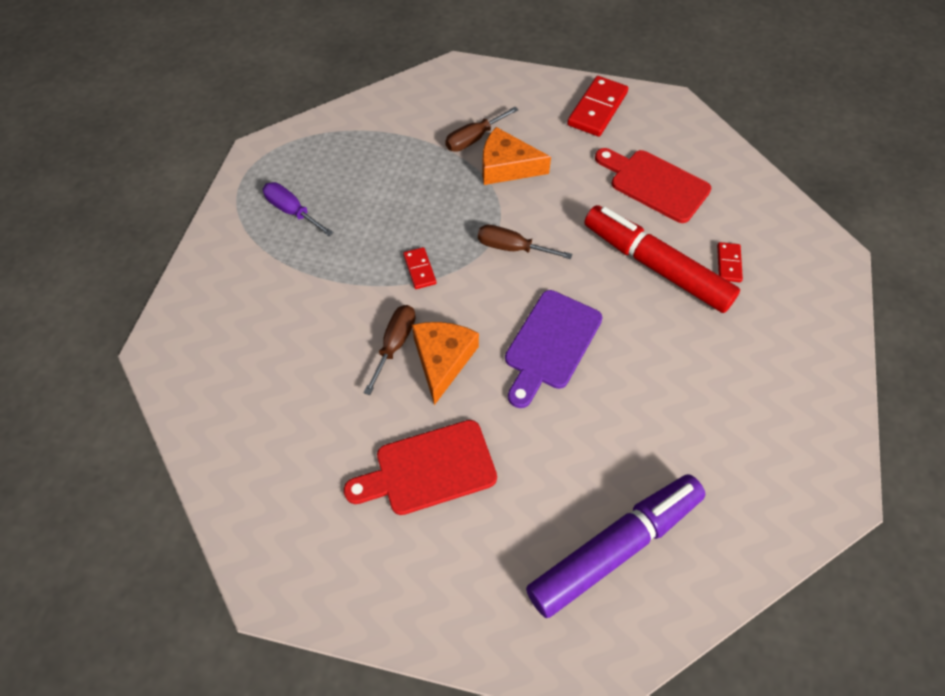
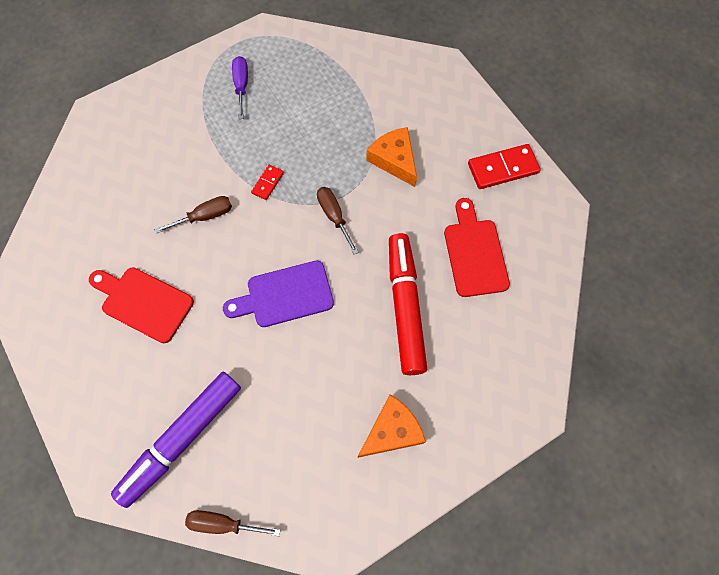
camera: 45 degrees right, 10 degrees up
orange cheese [412,322,479,405] -> orange cheese moved to [358,394,426,458]
brown screwdriver [445,107,518,152] -> brown screwdriver moved to [185,510,280,536]
purple marker [526,474,706,618] -> purple marker turned 120 degrees clockwise [111,372,241,508]
red domino [717,242,743,282] -> none

